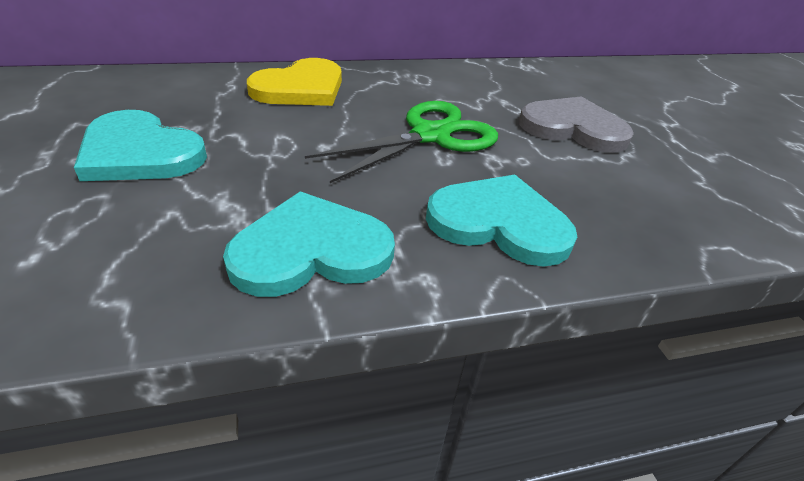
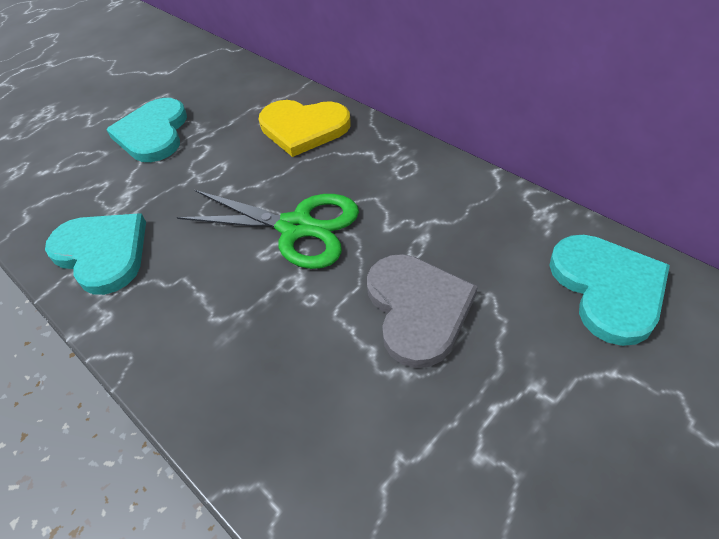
camera: 65 degrees right, 10 degrees up
turquoise heart [426,174,577,267] -> turquoise heart moved to [549,235,670,346]

